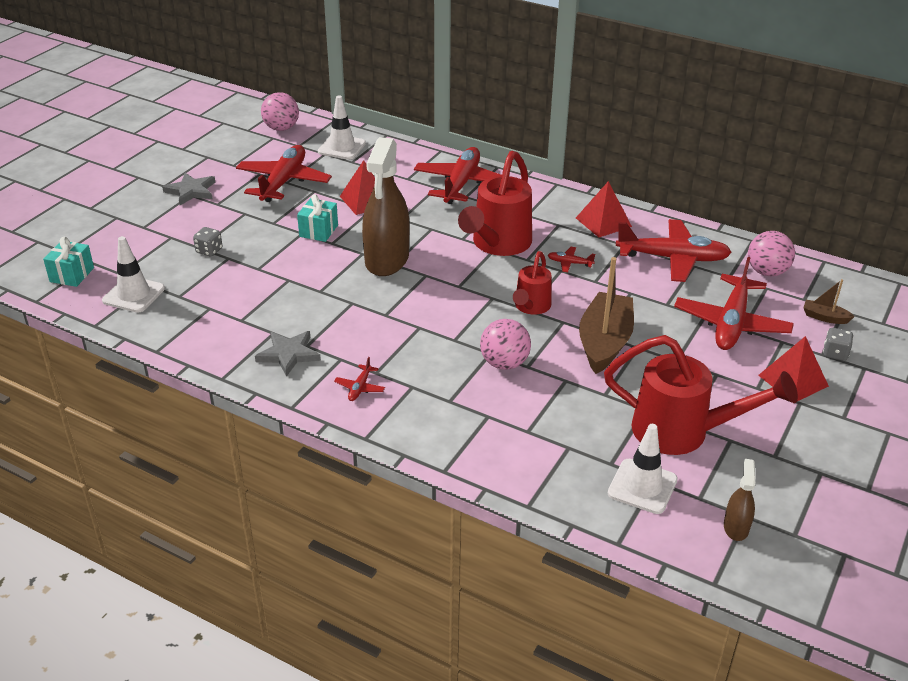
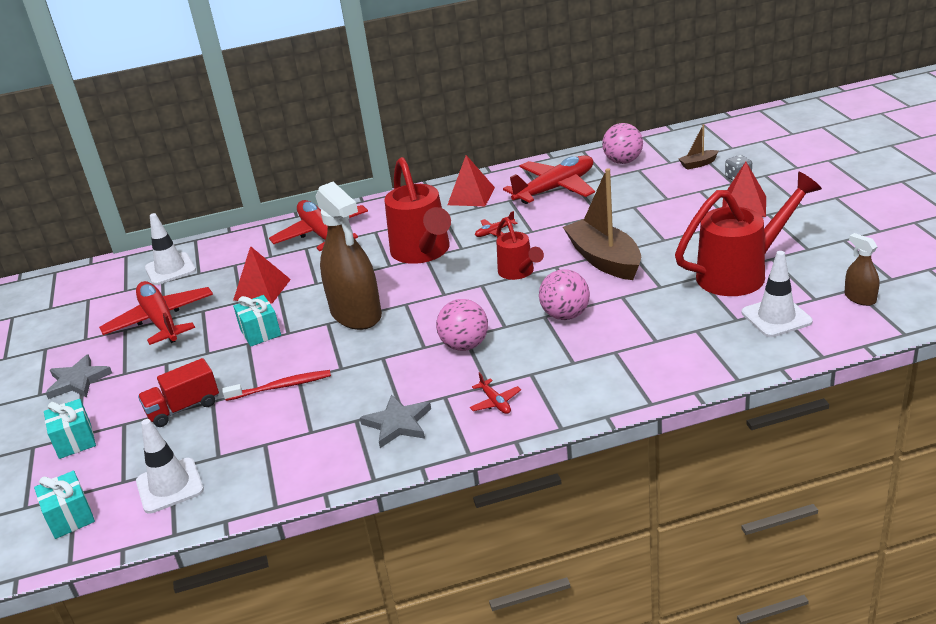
camera: 40 degrees left, 5 degrees down
grey dice [193,227,223,256] -> red truck [138,358,219,427]
pink ball [261,92,299,131] -> pink ball moved to [436,299,488,351]
red plane [674,257,794,350] -> none
none -> turquoise gift [44,399,96,459]
none -> red toothbrush [222,370,331,401]

